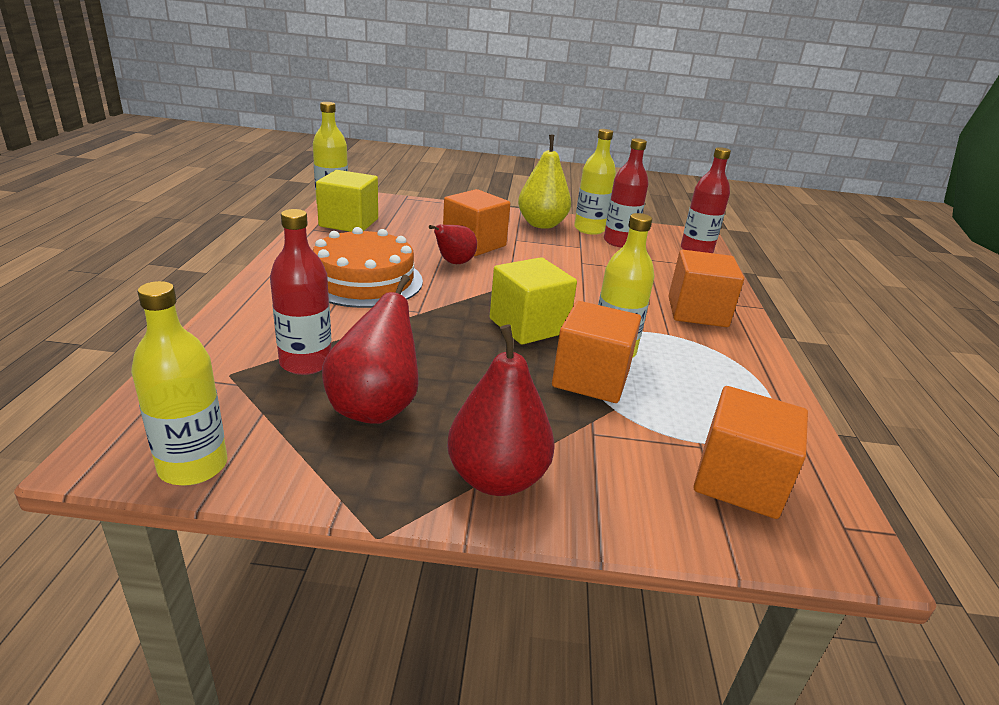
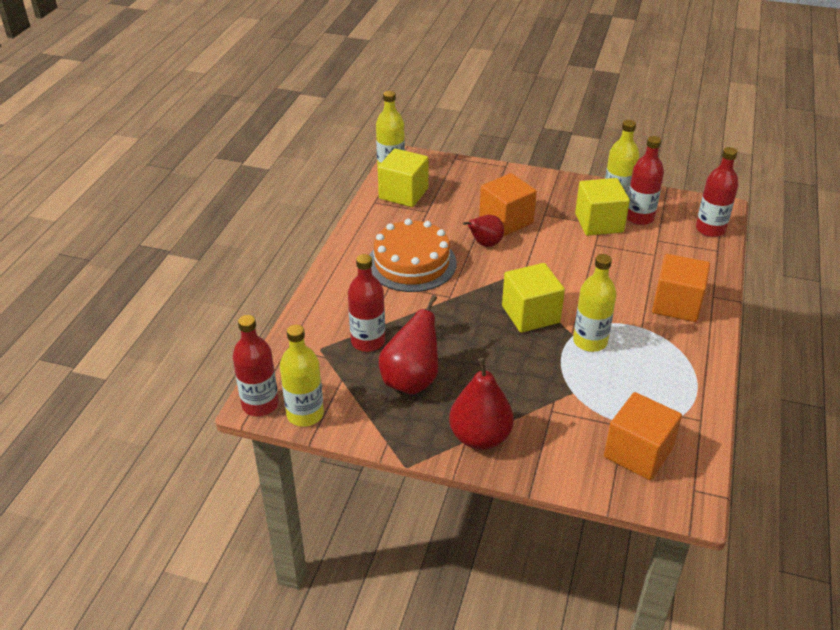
camera: 15 degrees right, 10 degrees up
yellow pear [518,135,571,229] -> none
orange cube [552,301,641,403] -> none
none -> red bottle [233,315,279,416]
none -> yellow cube [575,178,630,236]

